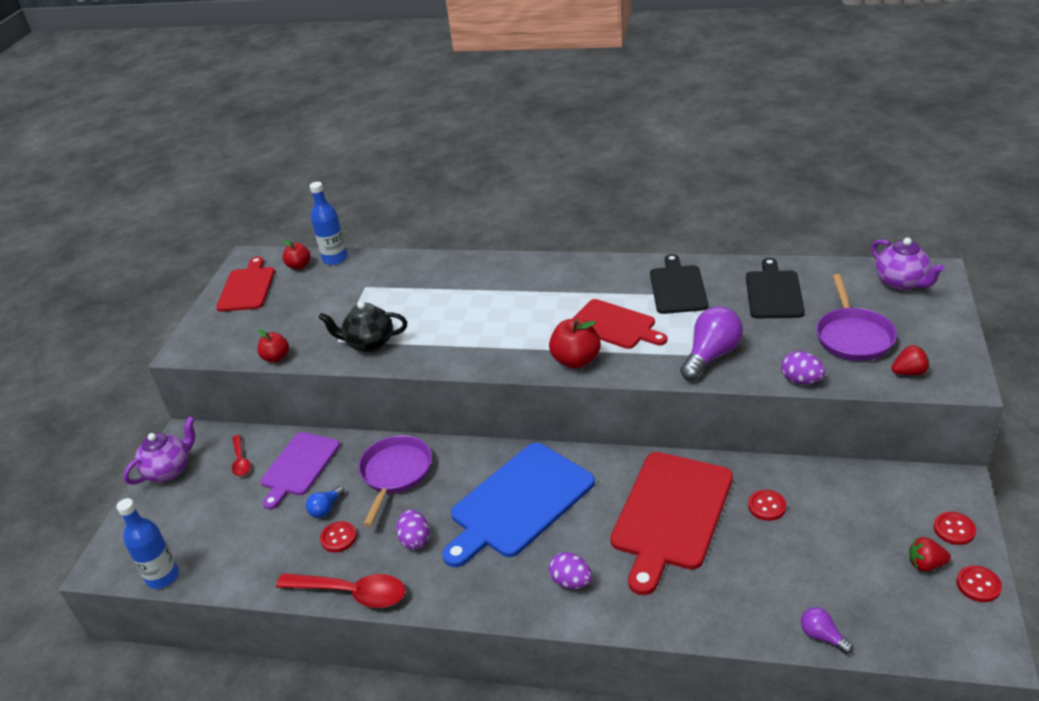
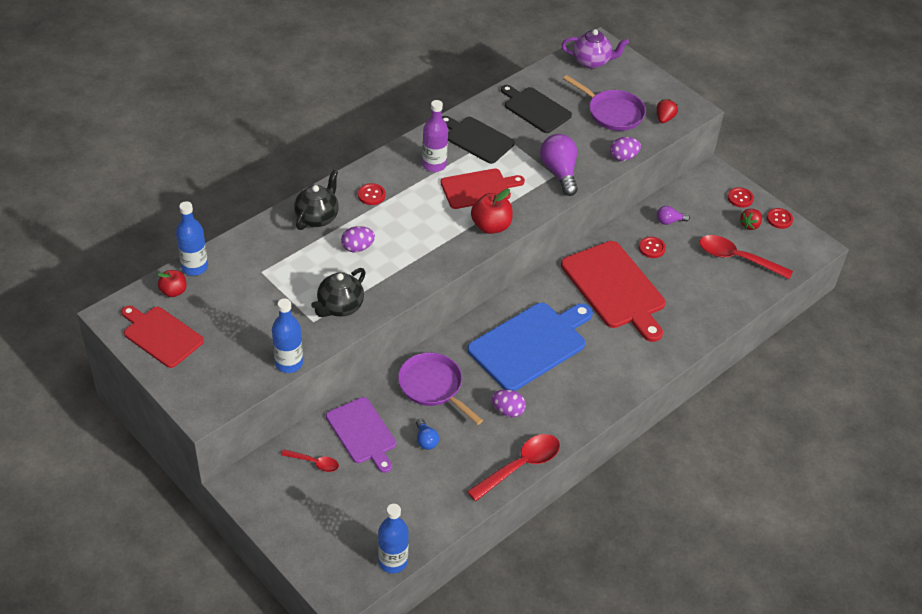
camera: 60 degrees left, 10 degrees up
purple teapot [123,416,195,484] -> none
red apple [257,329,289,362] -> blue bottle [272,298,303,373]
red button [320,521,357,552] -> red button moved to [358,183,385,205]
blue cutting board [442,443,595,567] -> blue cutting board turned 120 degrees counterclockwise [467,303,593,391]
purple egg [549,552,592,589] -> purple egg moved to [341,226,375,252]
purple light bulb [801,607,854,654] -> purple light bulb moved to [657,206,690,225]
none -> black teapot [294,170,339,230]
none -> purple bottle [422,100,448,172]
none -> red spoon [699,235,793,279]

